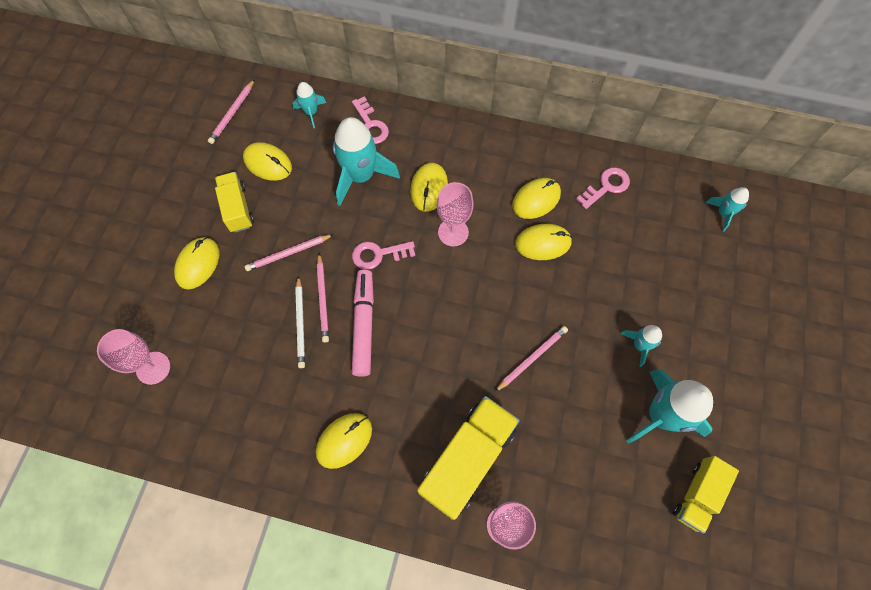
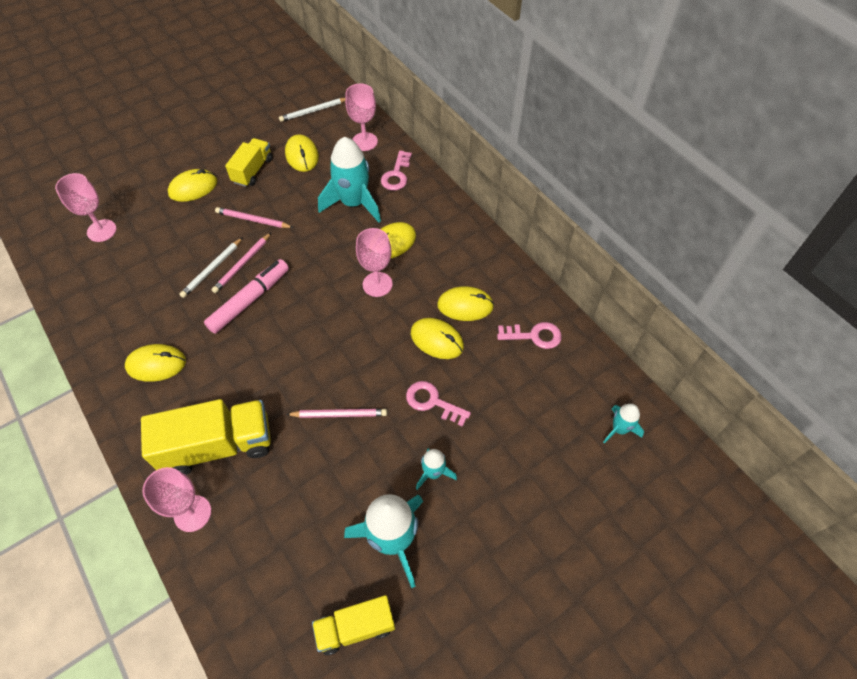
camera: 40 degrees right, 10 degrees down
pink pencil [208,79,255,144] -> white pencil [279,98,345,122]
turquoise rocket [292,82,326,128] -> pink goblet [345,83,378,151]
pink key [352,241,415,270] -> pink key moved to [406,381,471,427]

